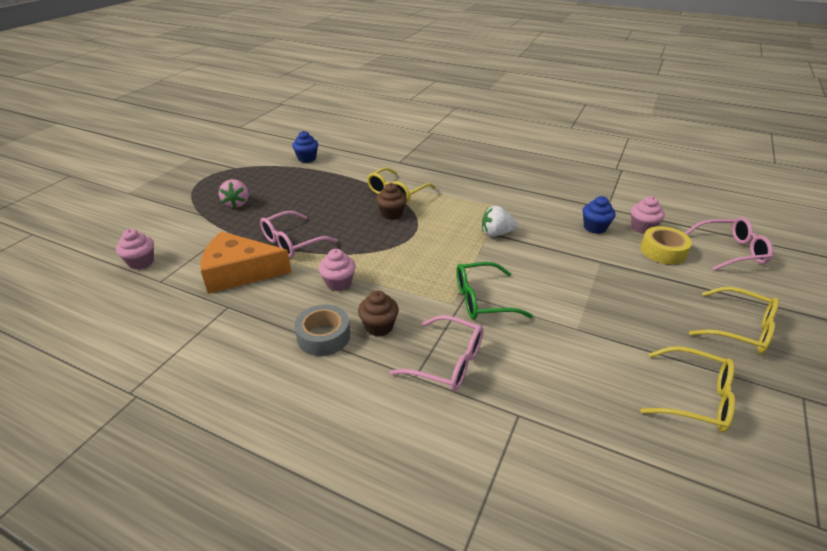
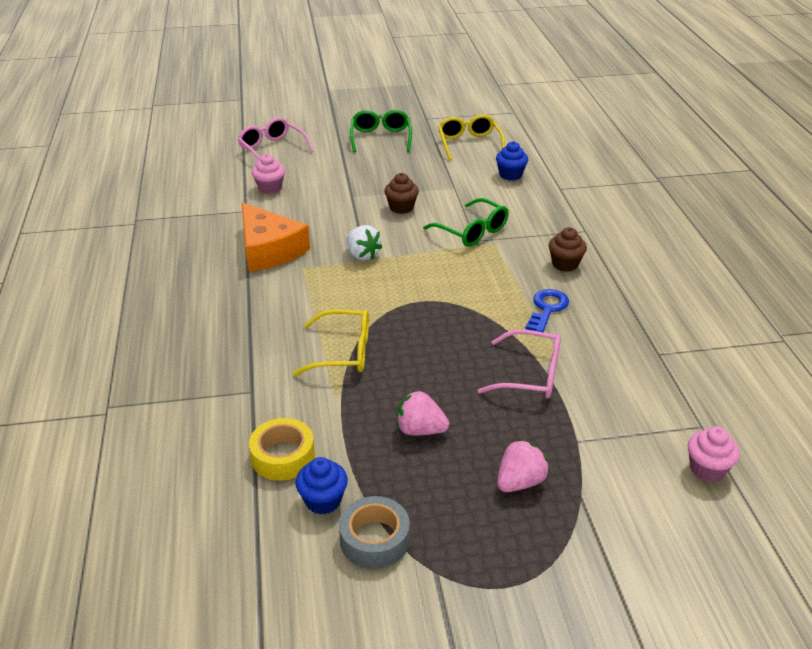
camera: 125 degrees left, 0 degrees up
orange cheese [200,231,292,294] -> orange cheese moved to [242,202,310,272]
grey tape [294,305,350,356] -> grey tape moved to [339,496,410,569]
pink cupcake [319,249,356,291] -> blue key [525,289,569,333]
brown cupcake [376,183,407,220] -> brown cupcake moved to [384,173,419,214]
pink glasses [390,315,483,391] -> none
blue cupcake [582,196,616,234] -> blue cupcake moved to [496,141,528,181]
yellow tape [640,226,692,264] -> yellow tape moved to [249,418,315,481]
yellow glasses [689,287,779,354] -> green glasses [350,110,412,152]
none -> pink strawberry [397,390,449,435]

